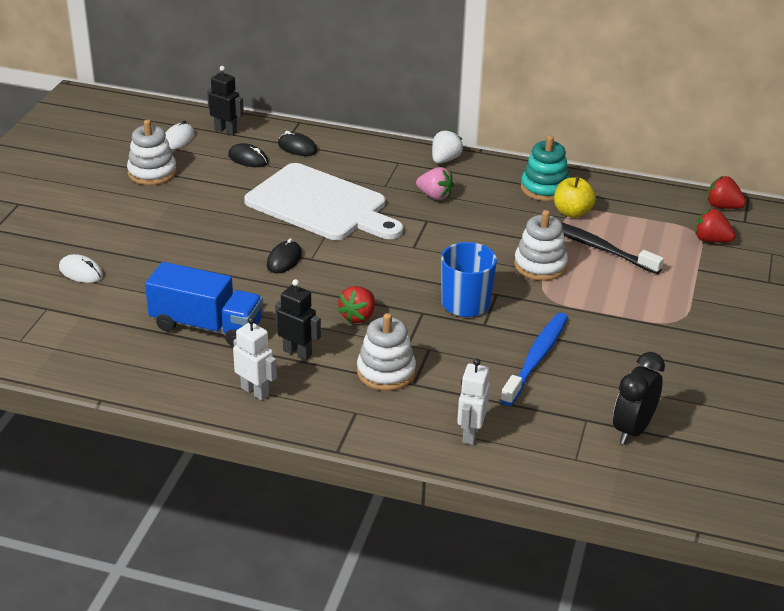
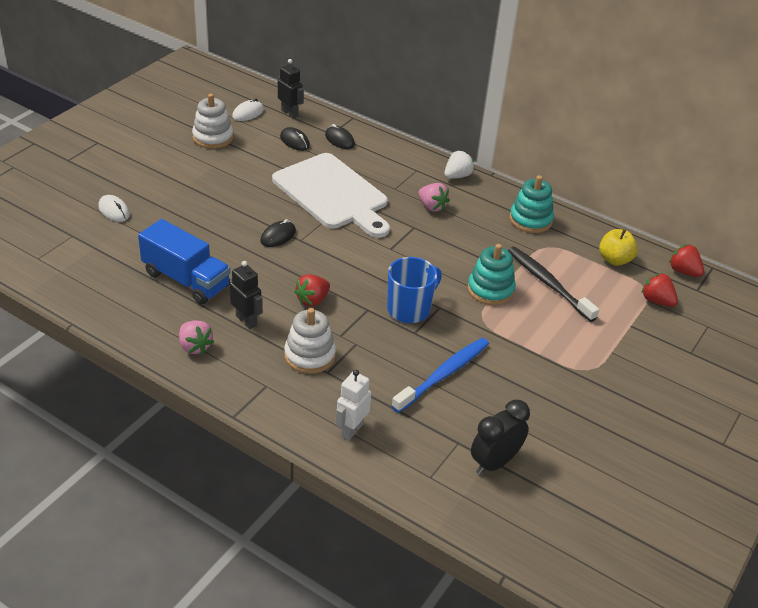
camera: 15 degrees right, 5 degrees up
white robot [233,317,277,401] -> pink strawberry [179,320,214,354]
white stacking toy [514,210,568,281] -> turquoise stacking toy [468,244,516,305]
yellow apple [554,176,596,218] -> yellow apple moved to [599,229,638,266]

